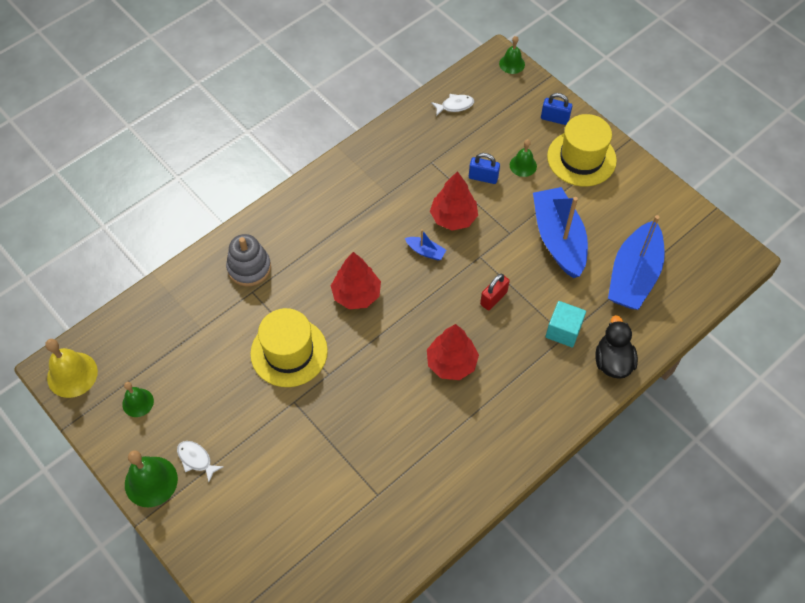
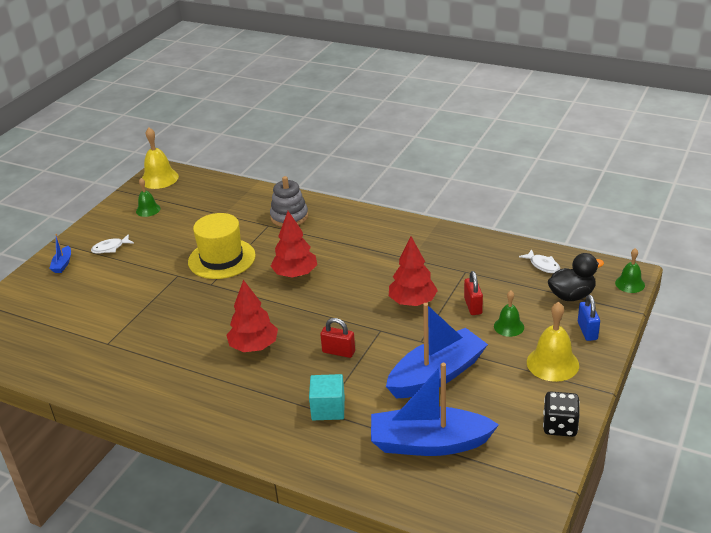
camera: 70 degrees right, 25 degrees down
green bell [125,451,178,507] -> none
white fish [177,441,224,482] -> white fish turned 135 degrees counterclockwise [91,234,134,254]
blue boat [405,229,446,260] -> blue boat moved to [49,234,71,273]
blue padlock [469,153,500,184] -> red padlock [464,271,483,315]
yellow hat [547,114,617,186] -> yellow bell [527,302,579,382]
black duck [596,315,638,379] -> black duck moved to [548,253,604,301]
none -> black dice [543,391,580,437]

